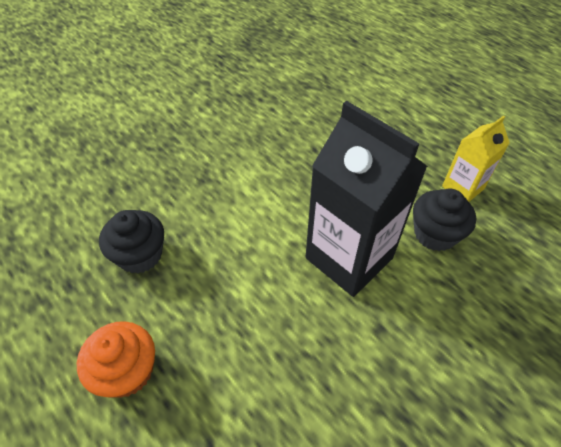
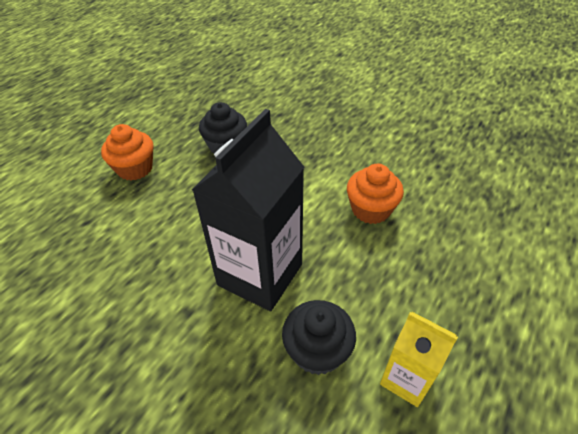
camera: 75 degrees right, 5 degrees down
none -> orange cupcake [347,164,404,224]

